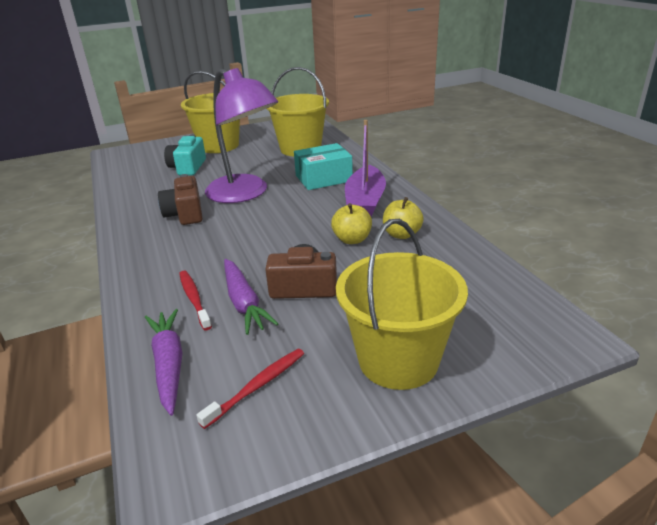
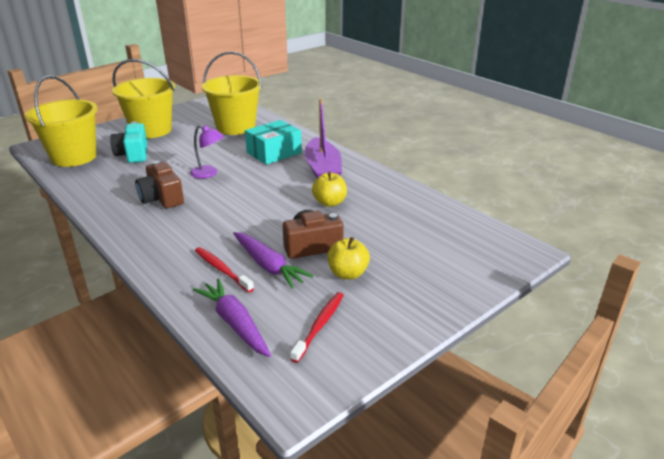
camera: 20 degrees left, 0 degrees up
purple lamp [205,68,278,203] -> purple lamp [190,125,224,179], size x0.46
yellow bucket [336,219,468,390] -> yellow bucket moved to [25,75,98,167]
yellow apple [383,197,424,239] -> yellow apple moved to [327,237,370,280]

